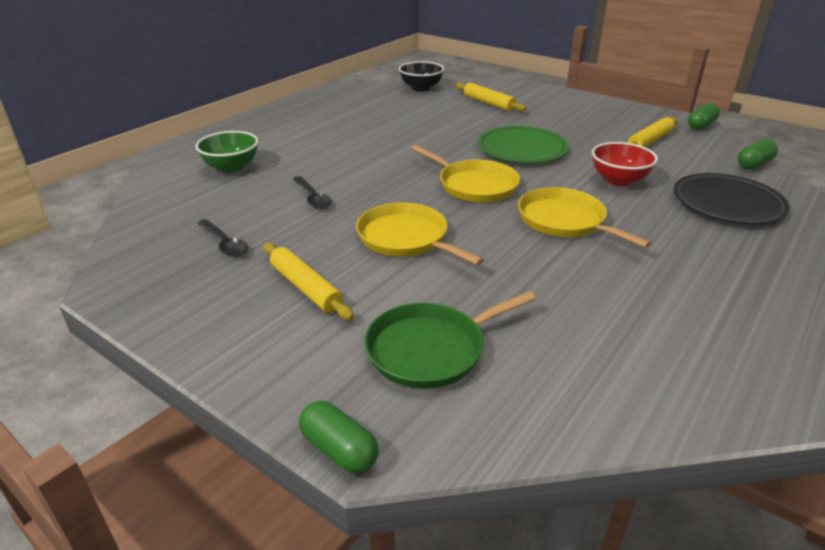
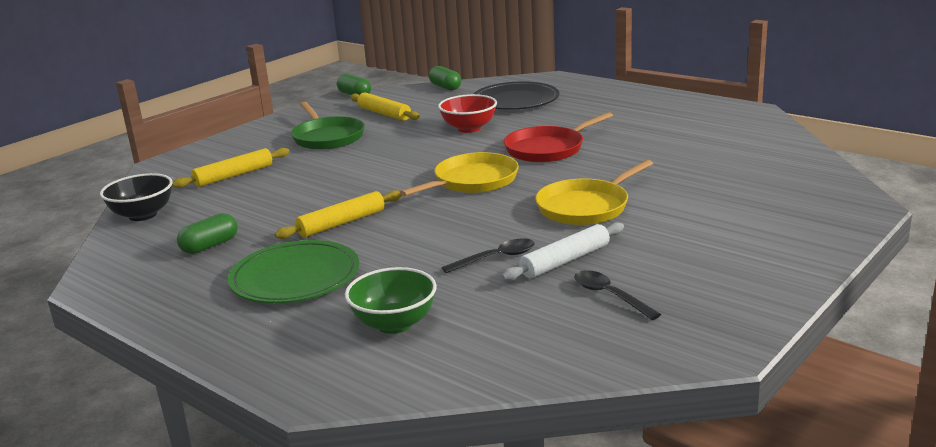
camera: 85 degrees left, 10 degrees down
black spoon [197,219,248,257] -> black spoon turned 90 degrees counterclockwise [574,270,661,320]
yellow rolling pin [263,242,354,321] -> yellow rolling pin moved to [275,190,402,239]
green capsule [299,401,379,473] -> green capsule moved to [177,213,238,254]
green pan [365,291,536,389] -> green pan moved to [291,102,365,150]
green plate [478,126,569,163] -> green plate moved to [228,240,360,303]
yellow pan [518,187,651,248] -> red pan [504,112,613,162]
none -> white rolling pin [501,222,624,281]

